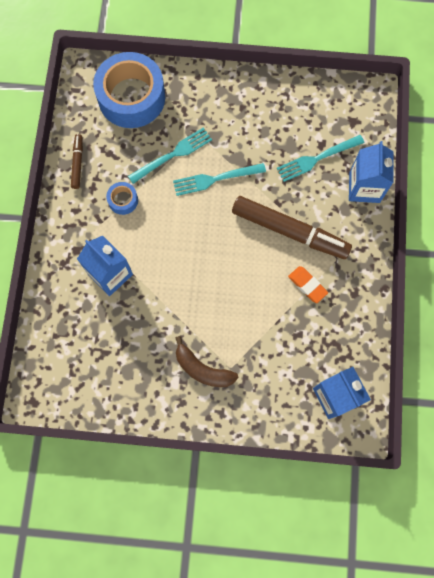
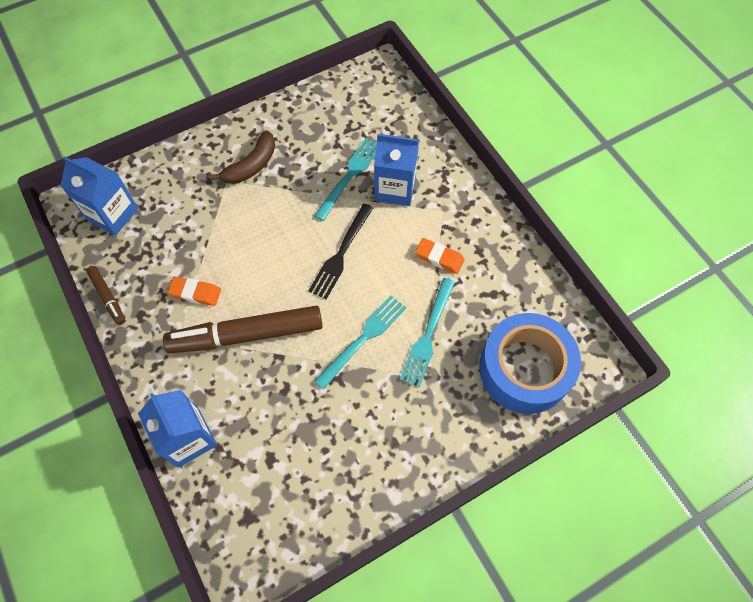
camera: 145 degrees right, 10 degrees down
brown marker [71,134,83,189] -> brown marker moved to [86,266,126,325]
blue tape [106,182,138,215] -> orange eraser [415,238,465,274]
brown banana [176,336,239,387] -> brown banana turned 135 degrees clockwise [210,130,275,184]
turquoise fork [277,135,364,182] -> turquoise fork moved to [314,138,377,221]
none -> black fork [308,203,373,299]

